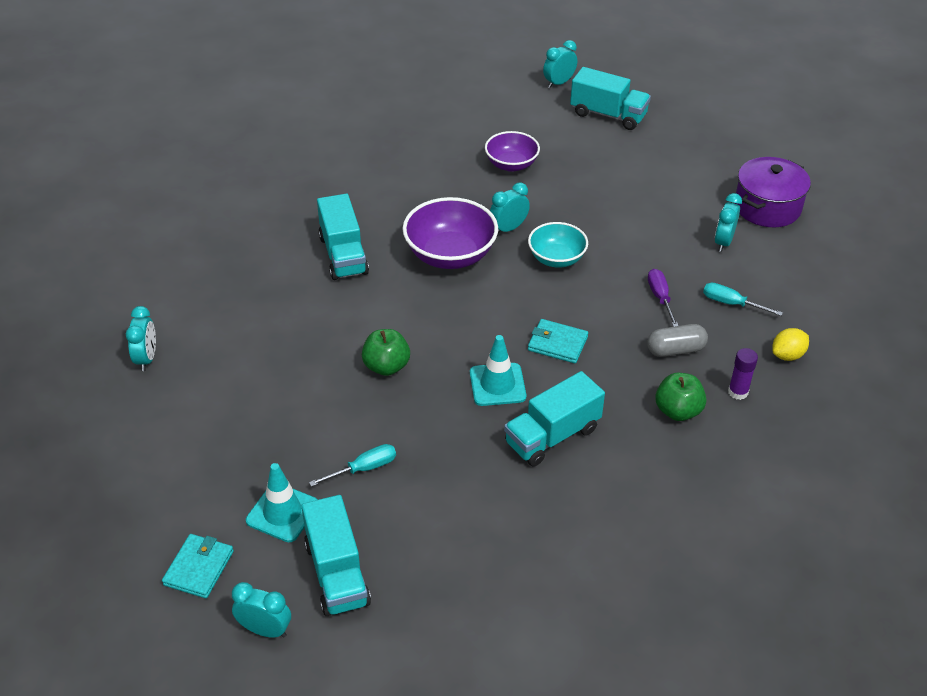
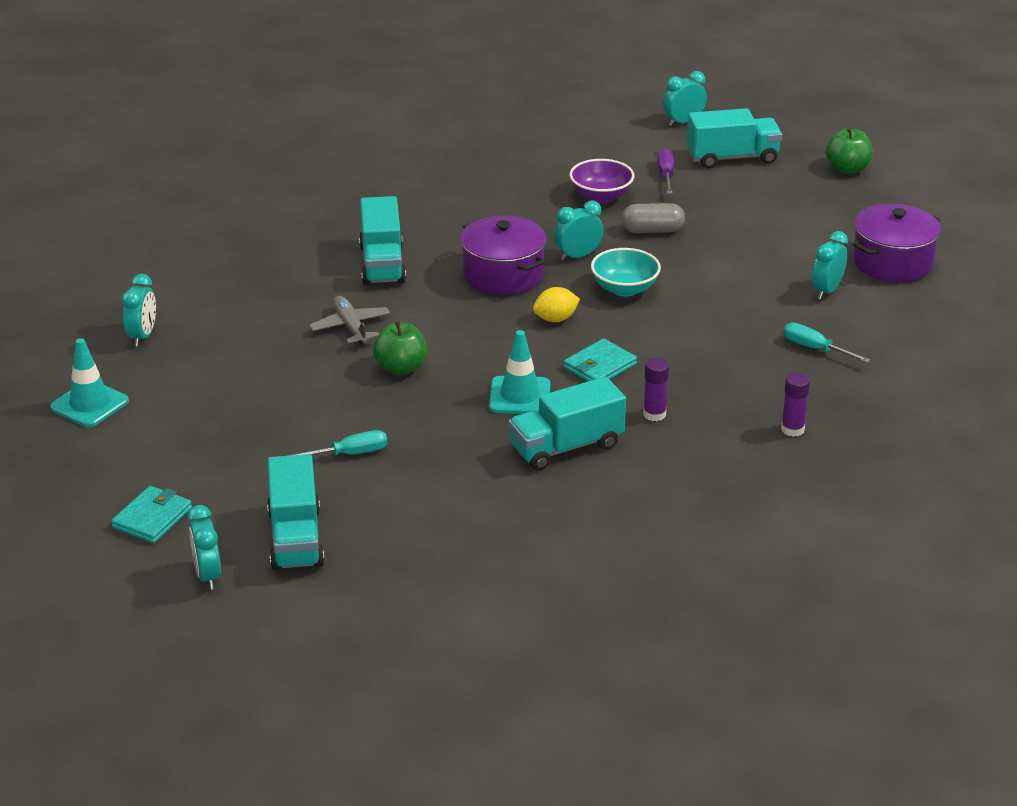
camera: 10 degrees right, 10 degrees down
turquoise clock [232,582,291,638] -> turquoise clock turned 135 degrees counterclockwise [188,505,221,590]
turquoise traffic cone [246,463,318,542] -> turquoise traffic cone moved to [50,338,129,427]
purple bowl [402,197,498,269] -> purple pot [460,215,546,295]
turquoise wallet [528,319,588,363] -> turquoise wallet turned 75 degrees counterclockwise [564,338,637,381]
turquoise truck [570,67,651,130] -> turquoise truck turned 45 degrees counterclockwise [687,108,782,169]
grey capsule [647,324,708,357] -> grey capsule moved to [621,203,685,233]
purple screwdriver [648,269,679,327] -> purple screwdriver moved to [657,148,674,194]
green apple [655,373,706,421] -> green apple moved to [826,127,873,174]
yellow lemon [772,328,809,361] -> yellow lemon moved to [533,287,580,322]
none -> grey plane [309,296,390,344]
none -> purple glue stick [643,358,669,421]

